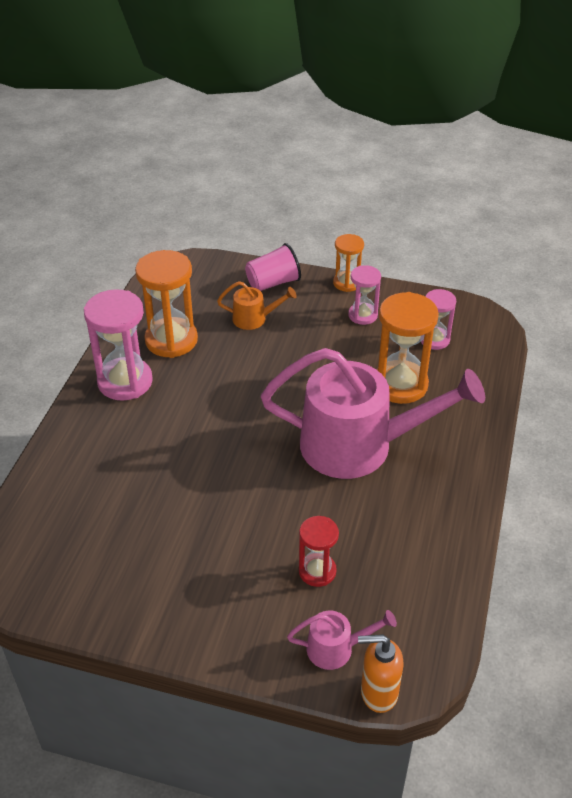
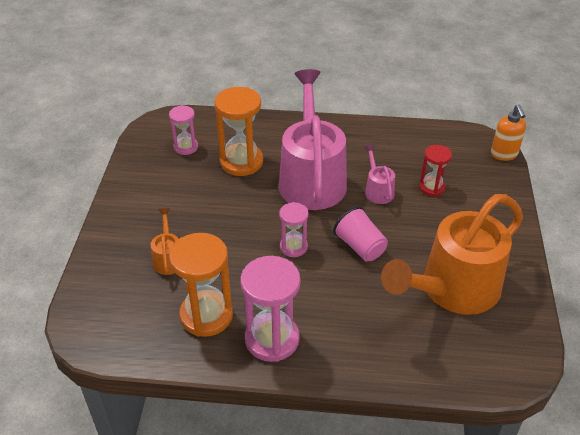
camera: 100 degrees left, 0 degrees up
pink cup [245,243,301,291] -> pink cup moved to [333,206,388,262]
pink watering can [287,610,397,670] -> pink watering can moved to [364,145,395,204]
orange hourglass [333,234,364,292] -> none
pink hourglass [348,265,381,325] -> pink hourglass moved to [279,202,309,257]
none -> orange watering can [381,194,523,315]

